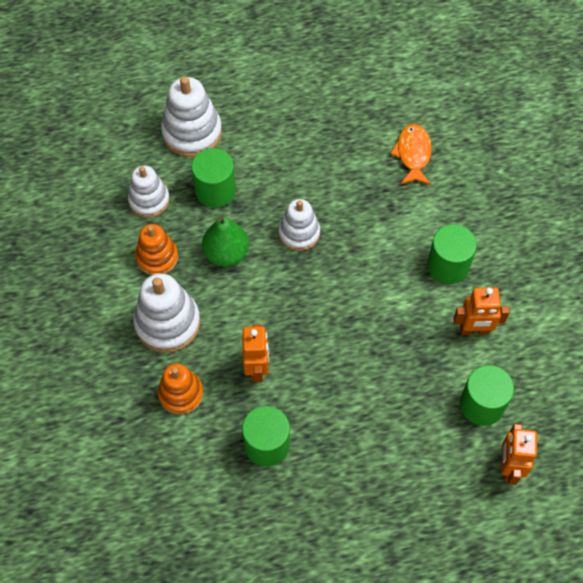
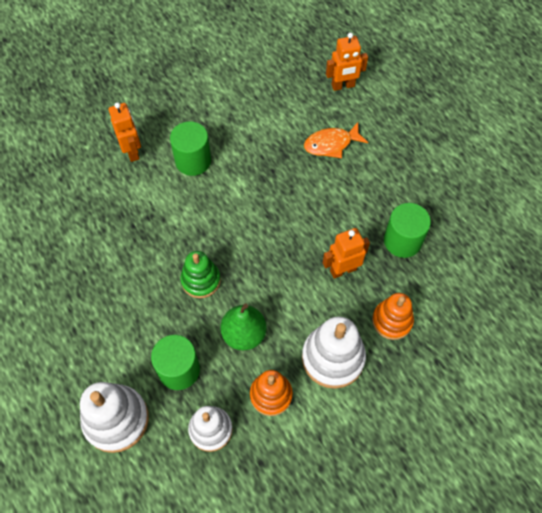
camera: 110 degrees left, 0 degrees up
white stacking toy [279,199,320,251] -> green stacking toy [180,251,221,298]
orange fish [390,124,432,185] -> orange fish moved to [304,122,368,158]
orange robot [453,287,510,335] -> orange robot moved to [109,102,141,162]
green cylinder [460,365,514,426] -> none

